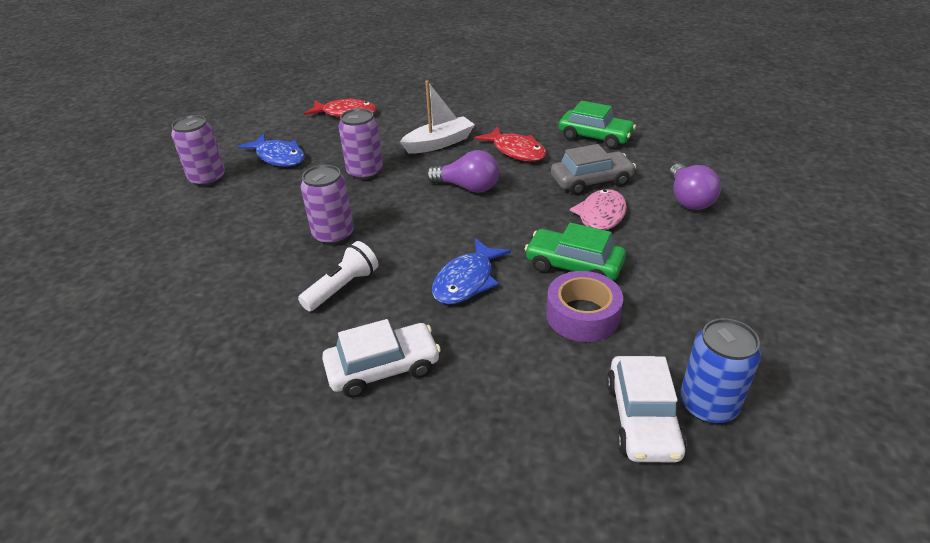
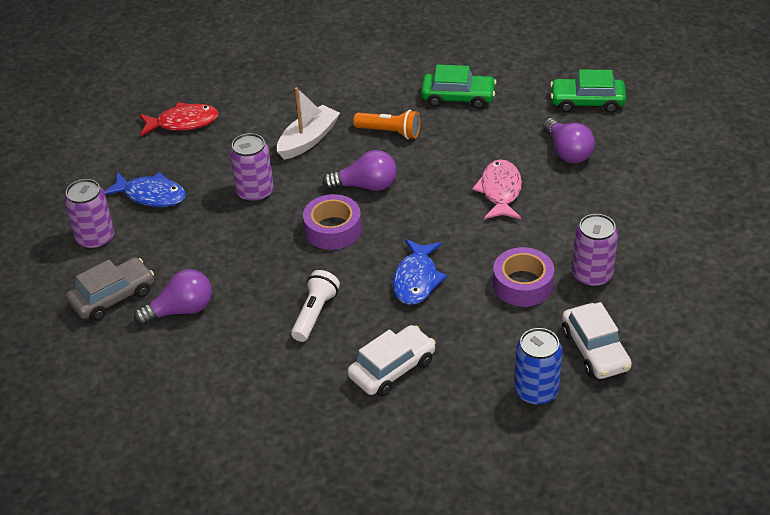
camera: 20 degrees left, 5 degrees up
purple can [301,165,354,245] -> purple can moved to [572,214,618,287]
red fish [475,126,546,161] -> orange flashlight [353,110,420,139]
green car [525,223,626,281] -> green car moved to [550,70,626,113]
grey car [551,144,636,195] -> grey car moved to [66,257,154,321]
blue can [680,318,761,424] -> blue can moved to [514,328,562,405]
none -> purple light bulb [134,269,212,326]
none -> purple tape [303,194,362,250]

